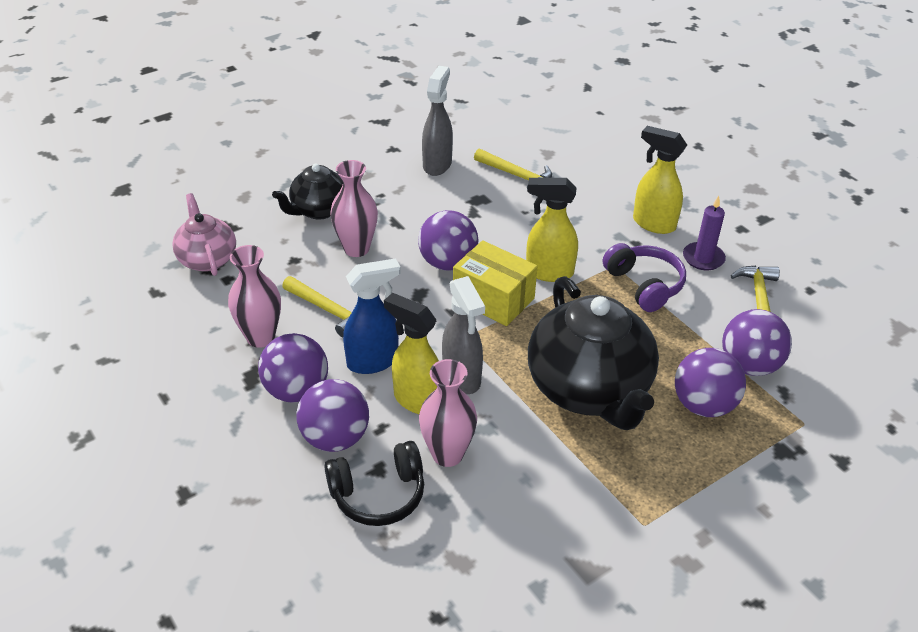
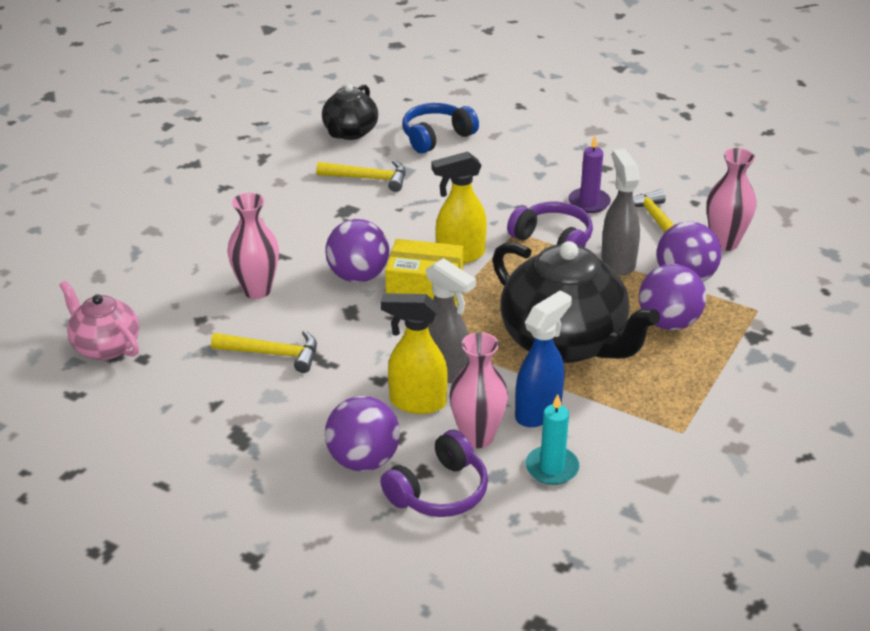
camera: 25 degrees left, 5 degrees down
pink vase [228,245,281,348] -> pink vase moved to [706,148,756,251]
purple ball [258,333,328,403] -> none
black teapot [272,164,343,220] -> black teapot moved to [322,84,378,140]
black headphones [324,441,424,526] -> purple headphones [380,430,488,517]
blue spray bottle [343,258,401,374] -> blue spray bottle moved to [515,291,572,427]
grey spray bottle [422,66,453,176] -> grey spray bottle moved to [601,149,640,275]
yellow spray bottle [633,126,687,234] -> none
none -> blue headphones [402,103,479,154]
none -> turquoise candle [525,394,579,485]

